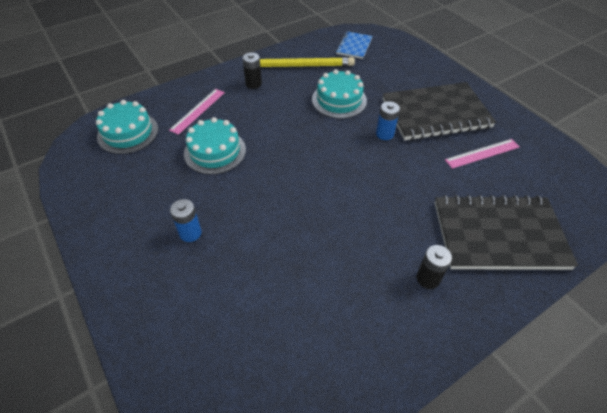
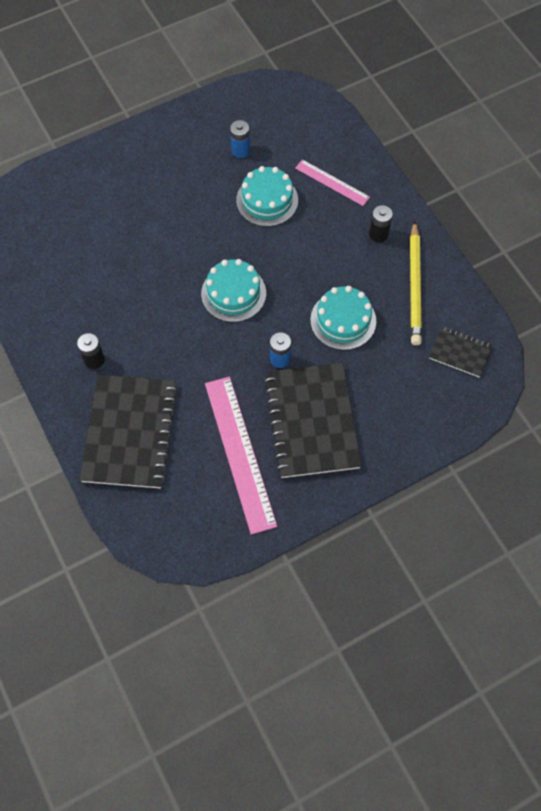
camera: 95 degrees right, 15 degrees up
turquoise cake [96,100,158,154] -> turquoise cake moved to [201,259,266,322]
blue battery [170,199,202,242] -> blue battery moved to [230,120,250,158]
blue notebook [336,31,373,59] -> black notebook [429,326,493,378]
pink ruler [445,139,520,169] -> pink ruler [205,377,277,535], size x1.82

